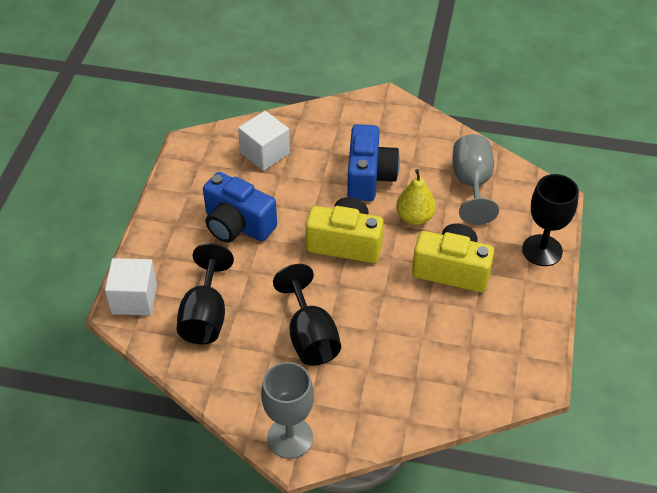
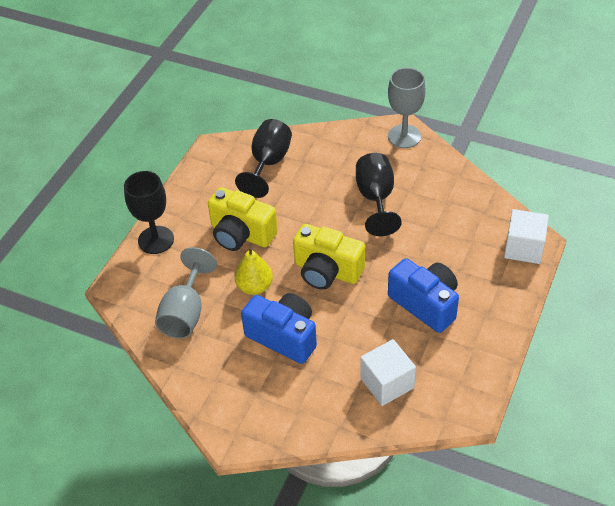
camera: 165 degrees left, 0 degrees up
black goblet [177,243,234,344] -> black goblet moved to [235,119,292,198]
blue camera [347,124,400,201] -> blue camera turned 105 degrees clockwise [241,293,317,364]

